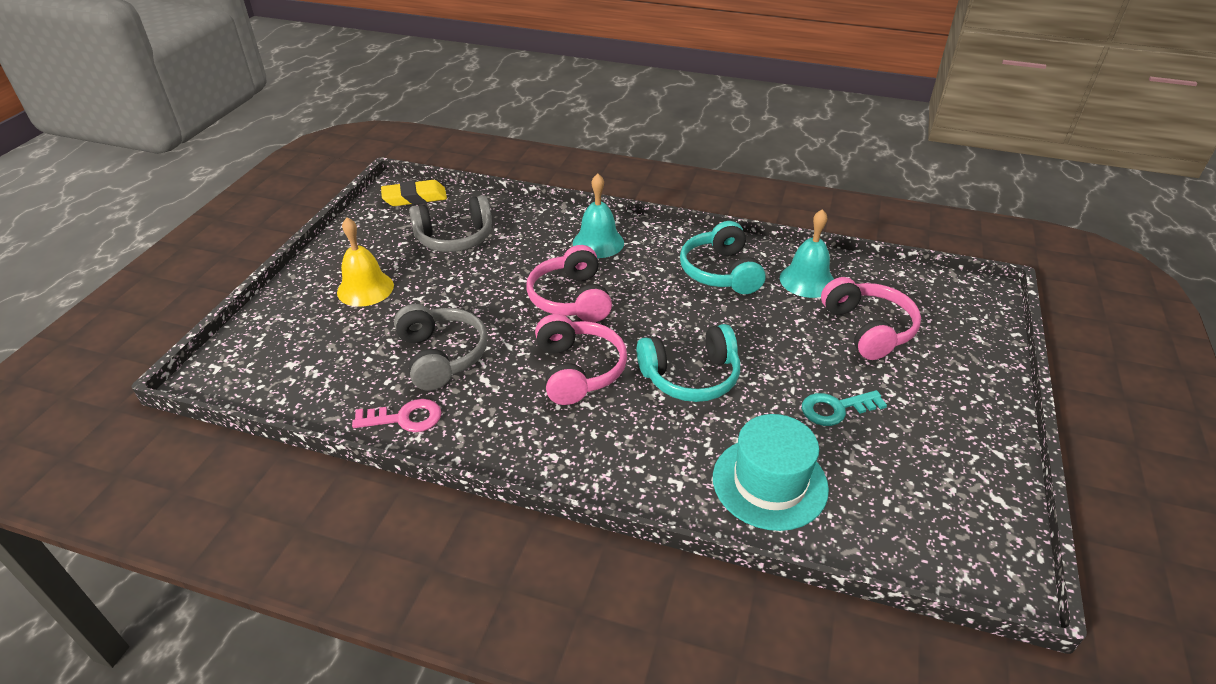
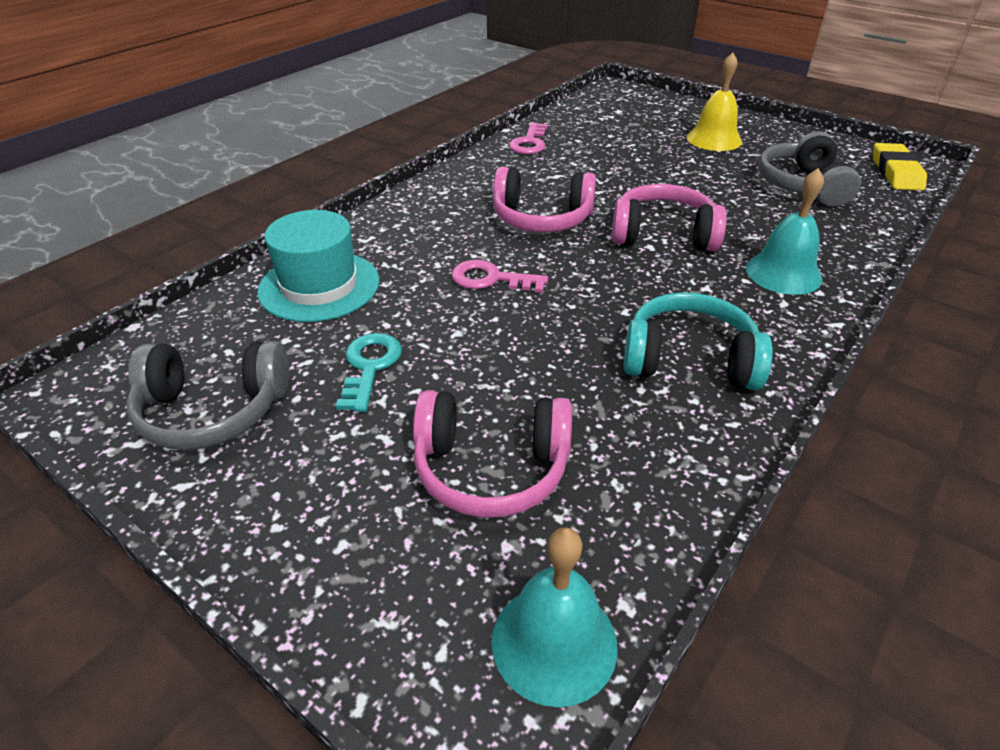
camera: 110 degrees right, 0 degrees up
grey headphones [394,304,488,390] -> grey headphones moved to [126,341,289,450]
turquoise headphones [637,324,740,402] -> pink key [452,260,548,293]
turquoise bell [780,209,834,298] -> turquoise bell moved to [492,528,617,707]

